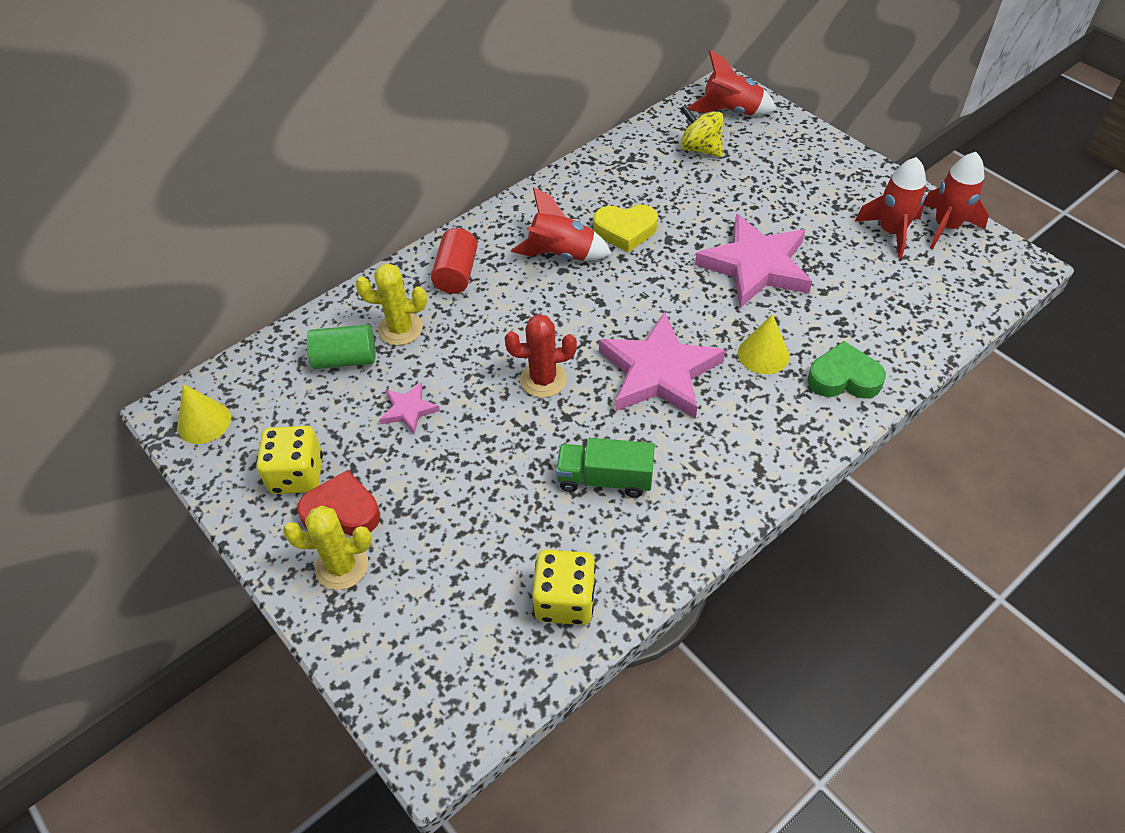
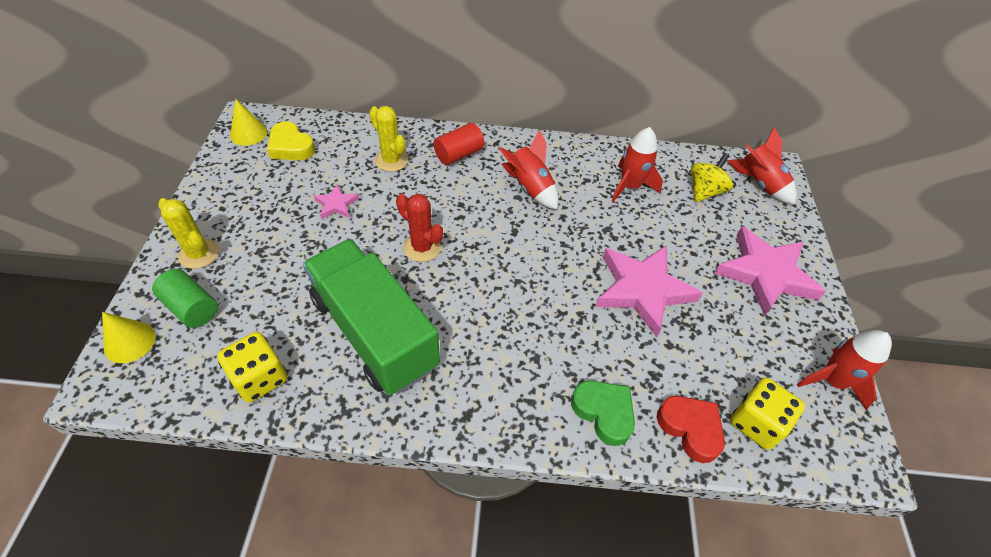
camera: 40 degrees right, 0 degrees up
yellow dice [257,426,323,494] -> yellow dice moved to [730,377,805,450]
red heart [297,470,380,536] -> red heart moved to [657,396,725,463]
green cylinder [307,324,375,369] -> green cylinder moved to [152,269,218,328]
green truck [556,438,655,497] -> green truck [303,239,440,395], size x2.03
yellow heart [594,204,658,252] -> yellow heart moved to [267,121,315,160]
pink star [599,312,725,419] -> pink star moved to [714,226,826,316]
yellow spinning top [680,105,723,157] -> yellow spinning top turned 45 degrees clockwise [691,153,733,202]
yellow cone [738,314,790,374] -> yellow cone moved to [102,312,156,363]
red rocket [855,157,926,259] -> red rocket moved to [612,127,663,202]

